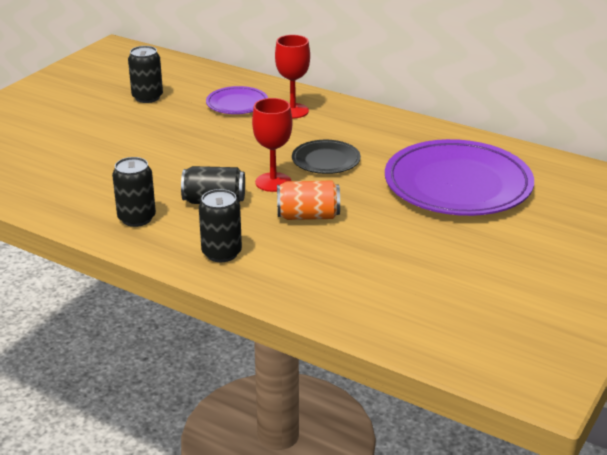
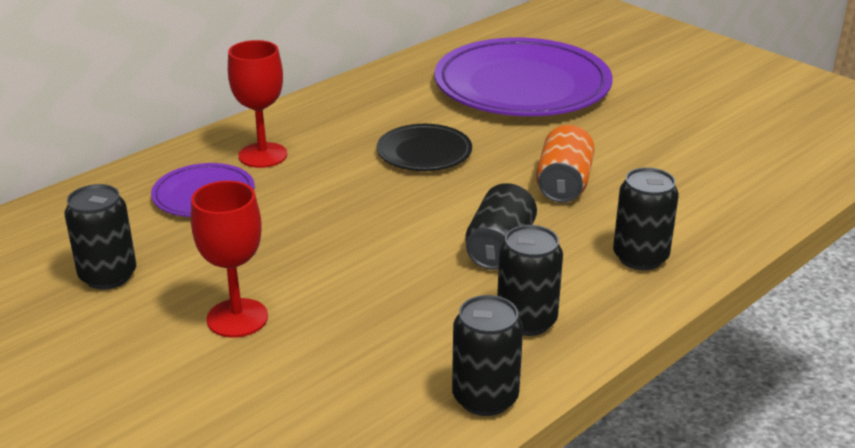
camera: 75 degrees left, 0 degrees up
red goblet [252,98,292,192] -> red goblet moved to [191,181,268,338]
none -> black can [452,295,523,416]

